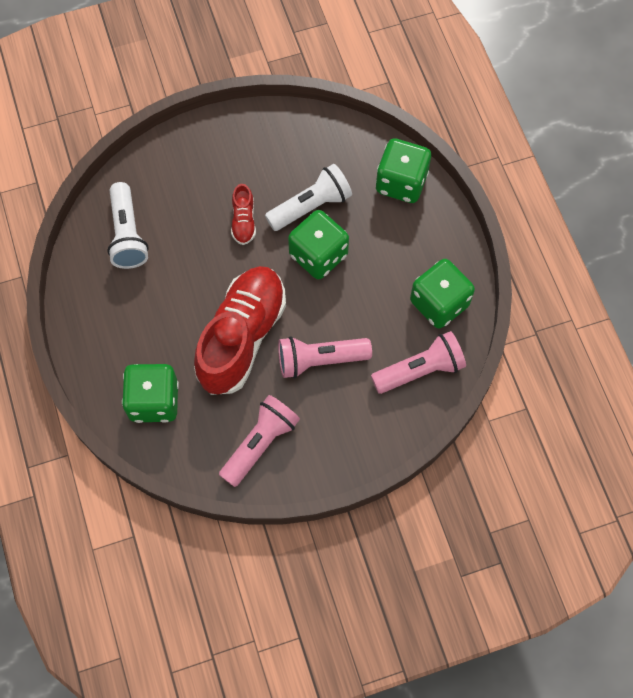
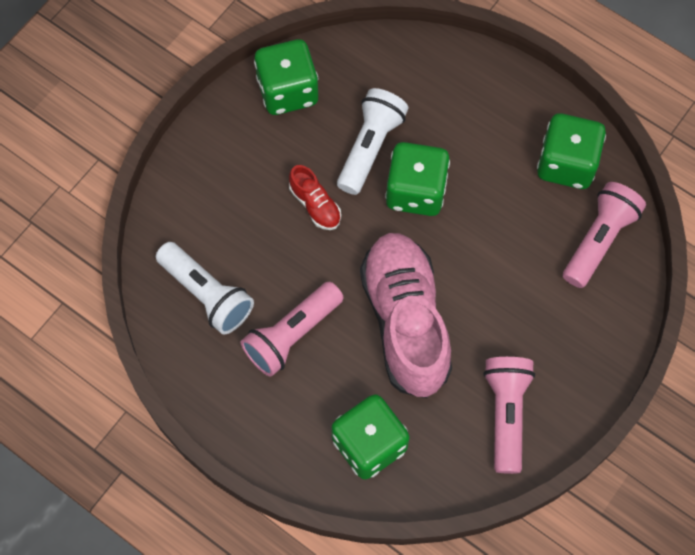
camera: 35 degrees left, 0 degrees up
red shoe [194,266,286,395] -> pink shoe [360,233,452,398]
pink flashlight [278,336,372,378] -> pink flashlight moved to [241,282,344,377]
green dice [375,139,431,203] -> green dice moved to [254,39,318,115]

